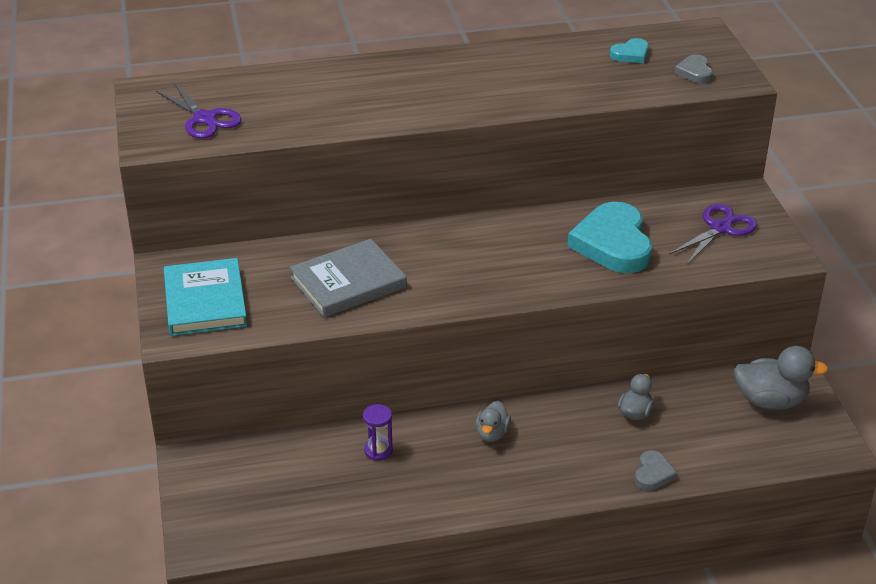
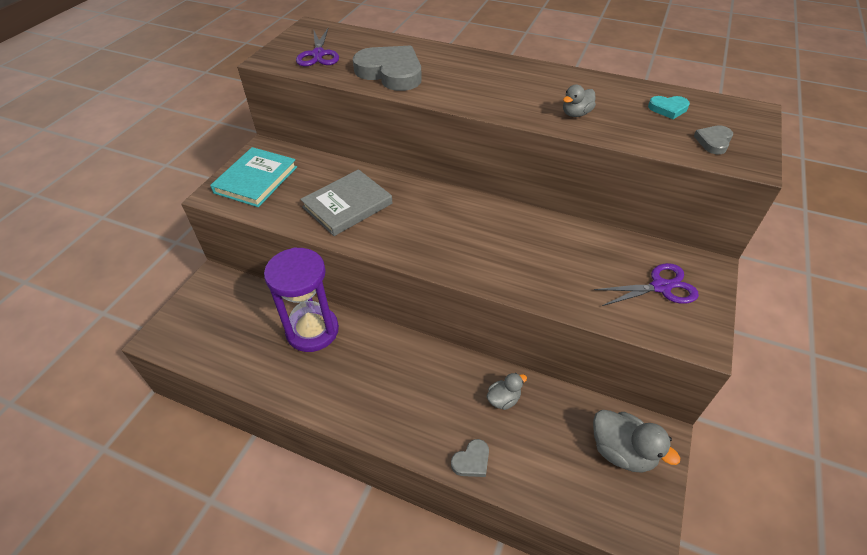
camera: 35 degrees right, 10 degrees up
grey book [290,239,407,317] -> grey book turned 45 degrees counterclockwise [300,169,392,236]
purple hourglass [363,404,393,461] -> purple hourglass [264,247,339,352], size x2.45
grey duck [476,401,511,442] -> grey duck moved to [563,85,596,117]
turquoise heart [567,202,652,273] -> none
none -> grey heart [353,46,422,91]

